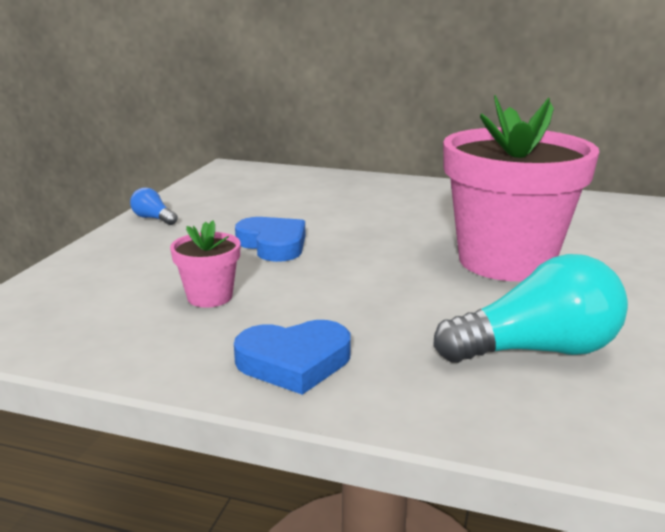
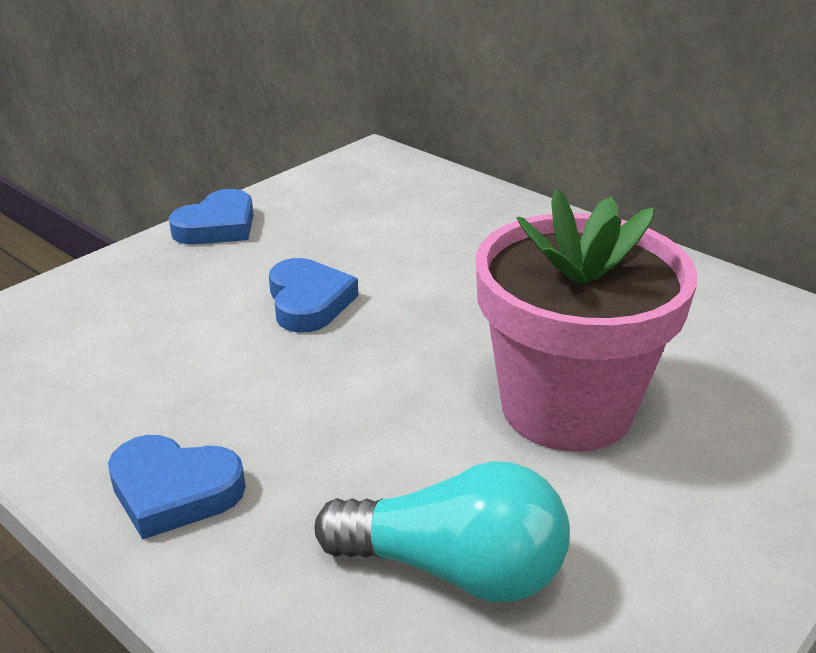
camera: 25 degrees right, 10 degrees up
blue light bulb [130,188,178,225] -> blue heart [169,189,254,245]
pink flower pot [170,220,240,308] -> none

